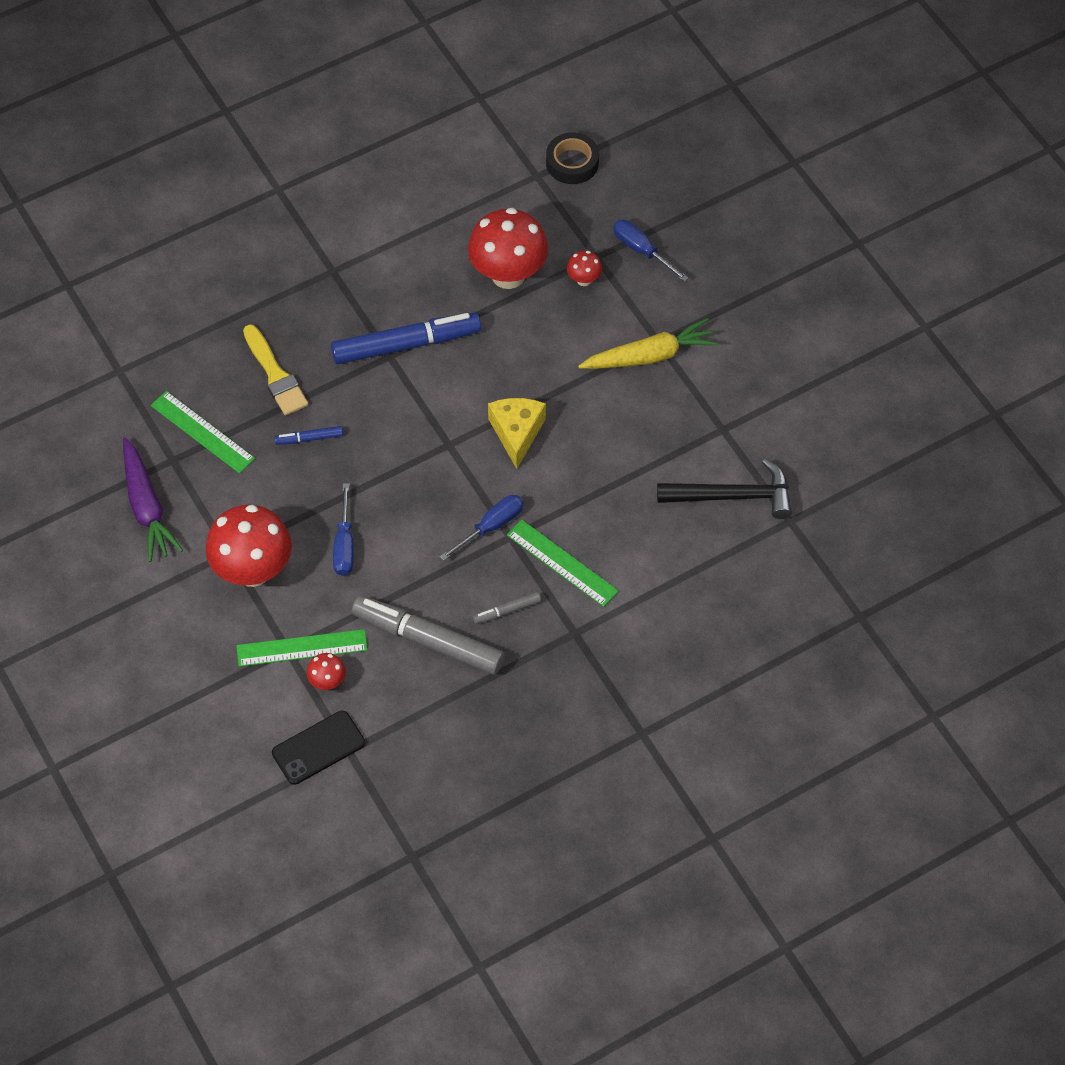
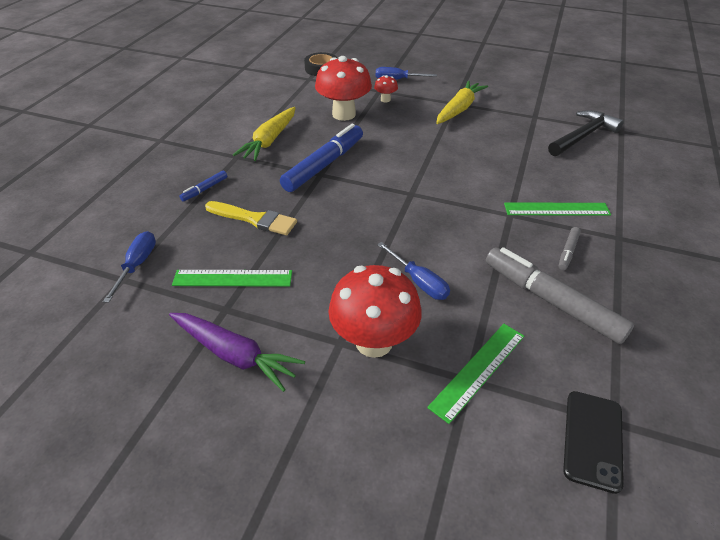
camera: 40 degrees left, 15 degrees down
blue marker [274,426,343,445] -> blue marker moved to [179,171,227,201]
red mushroom [307,653,346,690] -> none
grey marker [352,596,504,674] -> grey marker turned 60 degrees clockwise [486,247,634,344]
blue screwdriver [440,495,524,561] -> blue screwdriver moved to [103,231,156,303]
yellow cheese [488,398,546,469] -> none
none -> yellow carrot [233,107,295,161]

